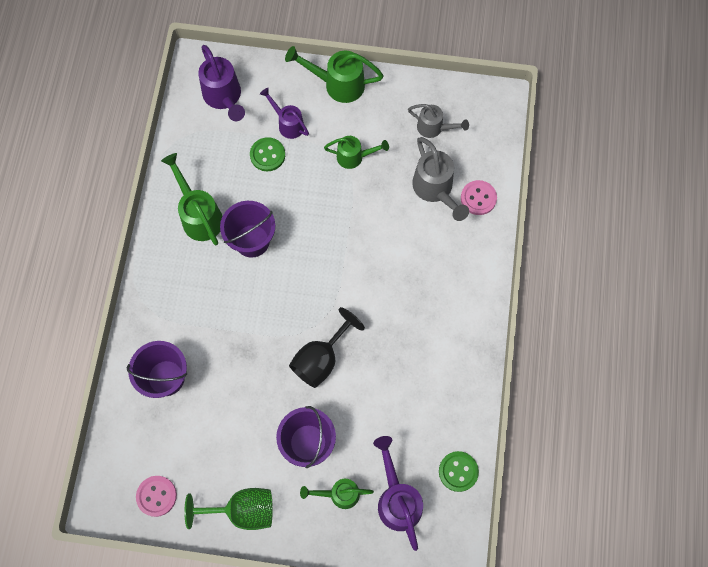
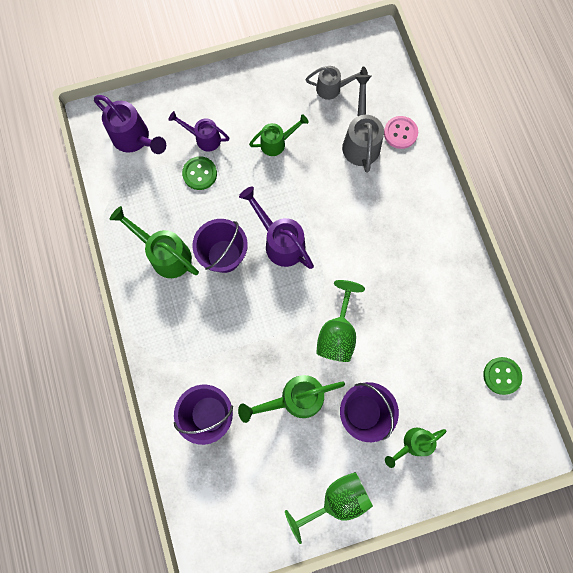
camera: 25 degrees left, 5 degrees up
pink button [136,476,177,517] -> none
green watering can [285,46,384,103] -> green watering can moved to [238,375,345,423]
black goblet [289,307,365,388] -> green goblet [316,280,365,362]
purple watering can [373,436,423,551] -> purple watering can moved to [239,187,314,269]
grey watering can [412,137,469,221] -> grey watering can turned 135 degrees counterclockwise [342,75,384,173]

